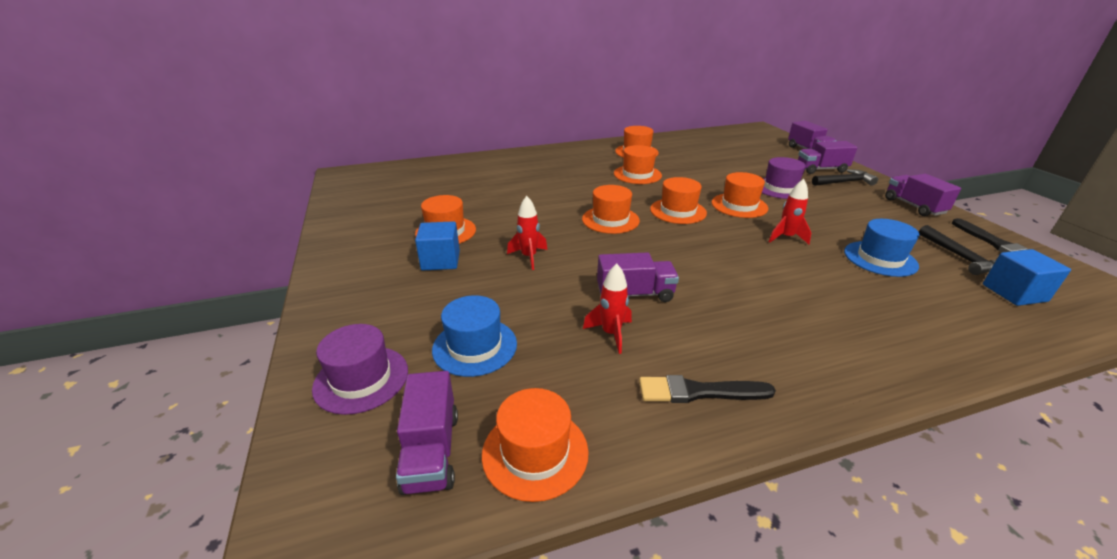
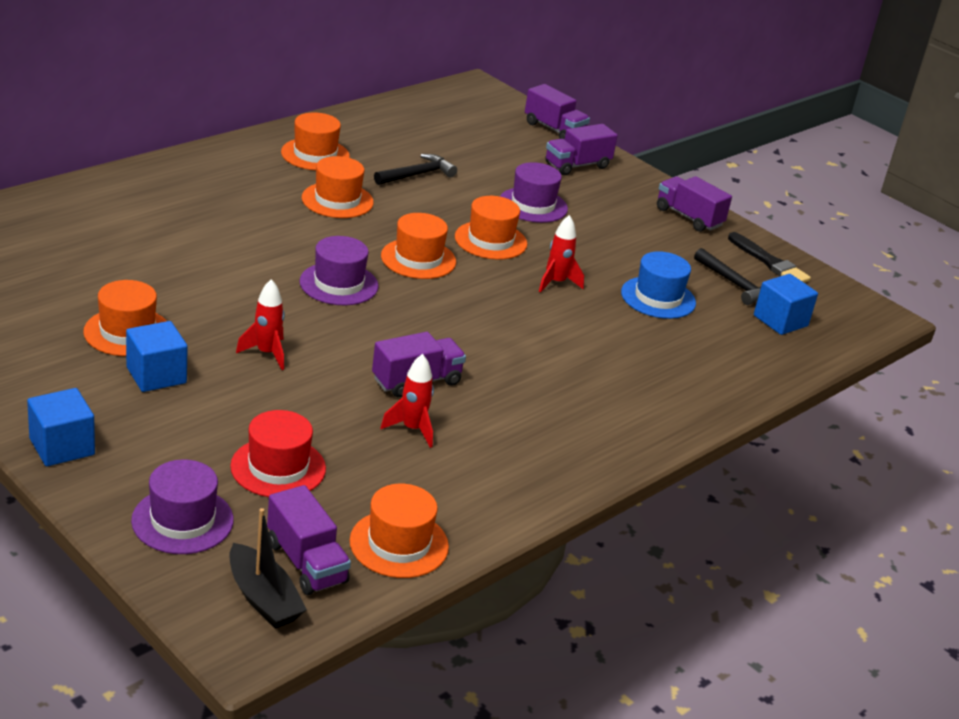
camera: 30 degrees left, 0 degrees up
blue hat [432,295,517,377] -> red hat [230,410,326,497]
orange hat [582,185,640,234] -> purple hat [299,236,379,305]
black brush [639,375,776,403] -> none
black hammer [812,169,878,186] -> black hammer moved to [374,154,457,185]
none -> blue cube [27,388,95,466]
none -> black boat [229,508,307,629]

